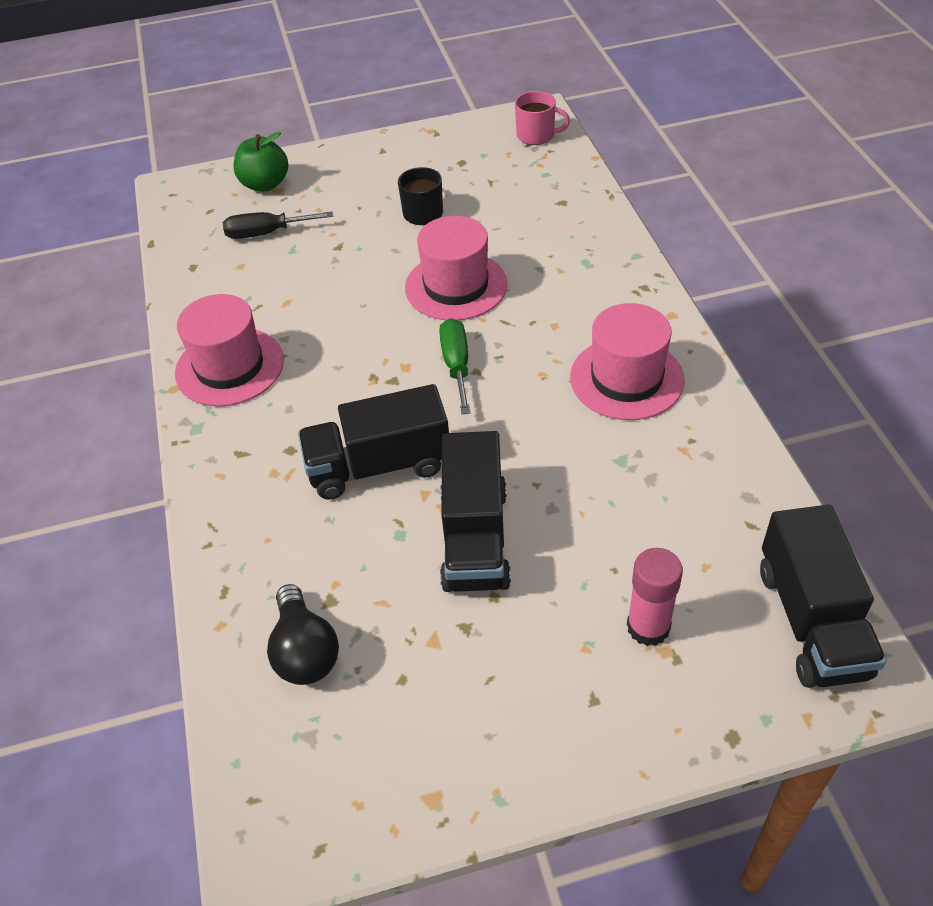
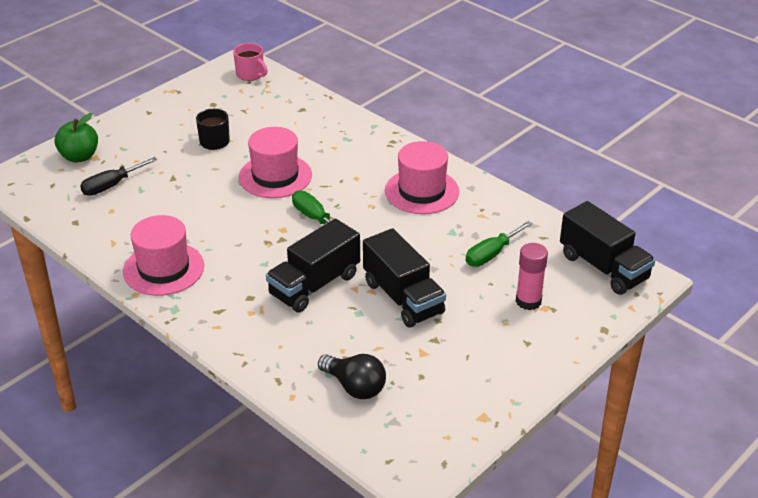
camera: 35 degrees left, 10 degrees down
pink mug [515,91,570,145] -> pink mug turned 60 degrees clockwise [233,43,267,81]
none -> green screwdriver [466,221,533,267]

